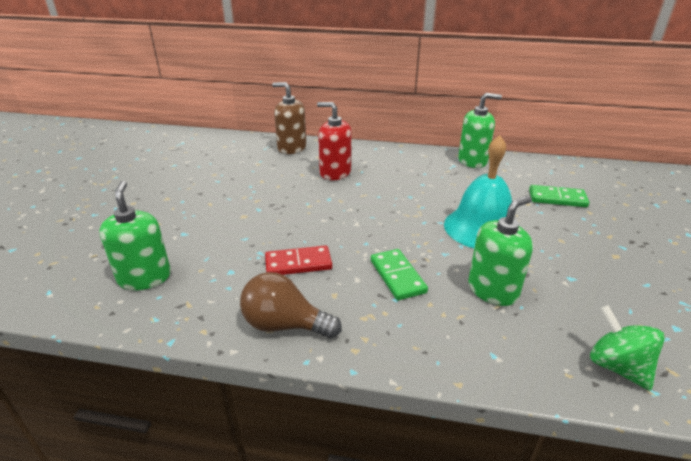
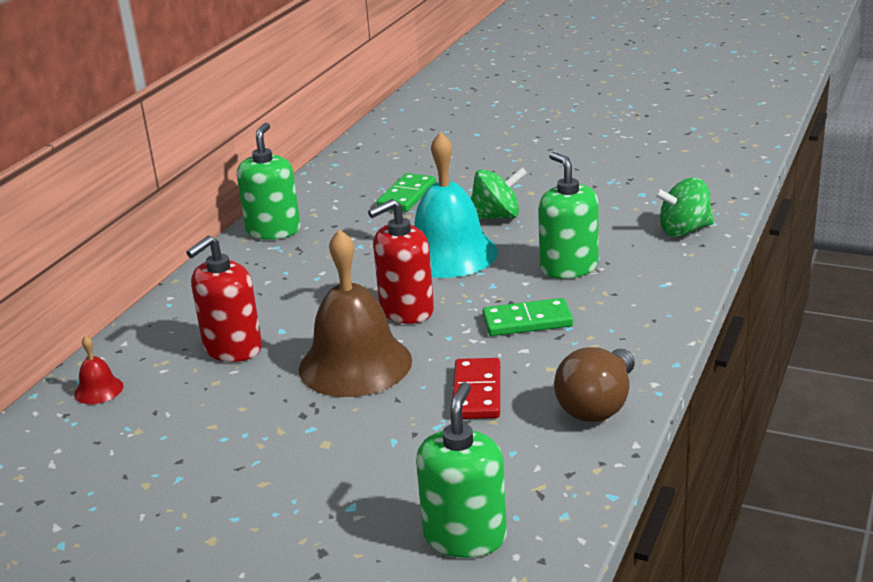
camera: 75 degrees left, 5 degrees down
green soap dispenser [99,181,171,290] -> green soap dispenser turned 105 degrees clockwise [416,382,507,558]
brown soap dispenser [272,82,306,154] -> red bell [74,335,123,404]
none -> brown bell [299,229,412,397]
none -> red soap dispenser [368,199,434,324]
none -> green spinning top [471,167,527,219]

